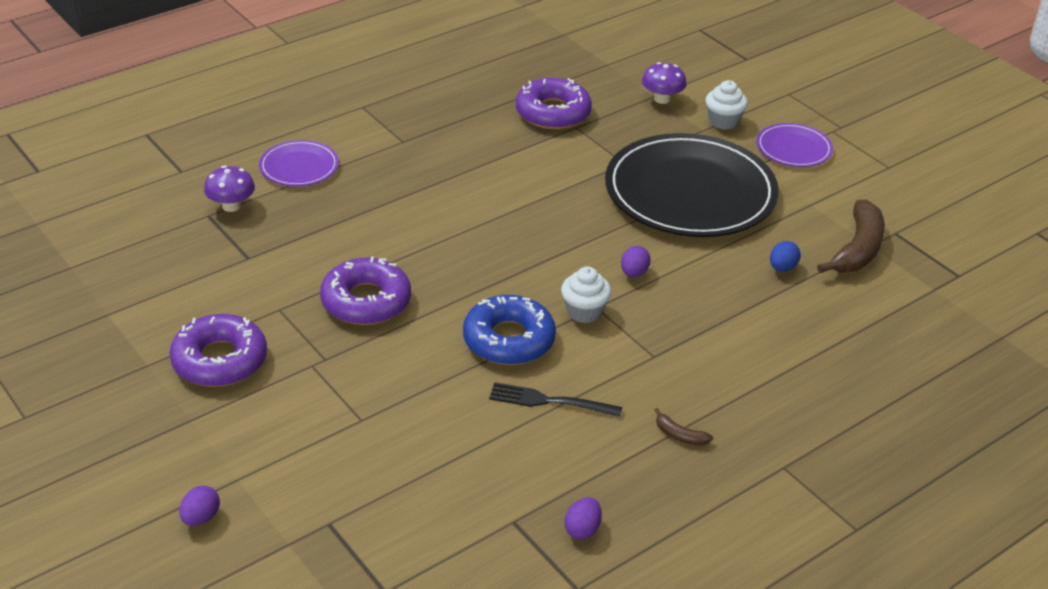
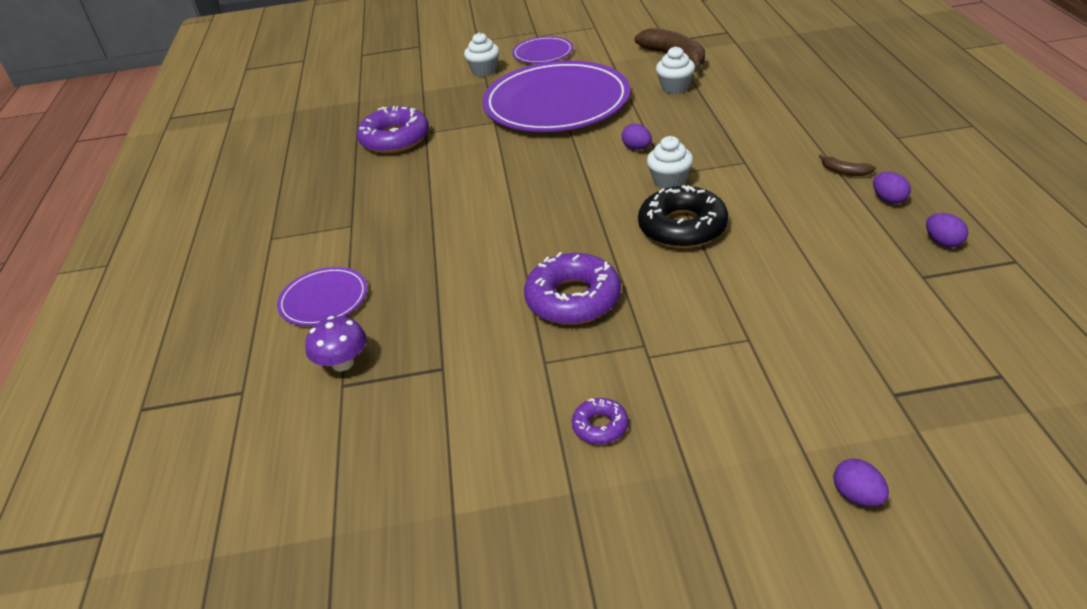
camera: 55 degrees left, 0 degrees up
purple donut [169,314,267,387] -> purple donut [572,398,628,444], size x0.50
blue donut [463,295,556,365] -> black donut [638,185,728,248]
black fork [489,382,622,417] -> none
black plate [605,133,779,237] -> purple plate [482,61,631,132]
purple mushroom [642,62,687,104] -> none
brown banana [655,408,713,446] -> brown banana turned 60 degrees clockwise [819,154,876,176]
blue egg [770,241,801,271] -> white cupcake [656,46,695,94]
none -> purple egg [873,172,911,204]

